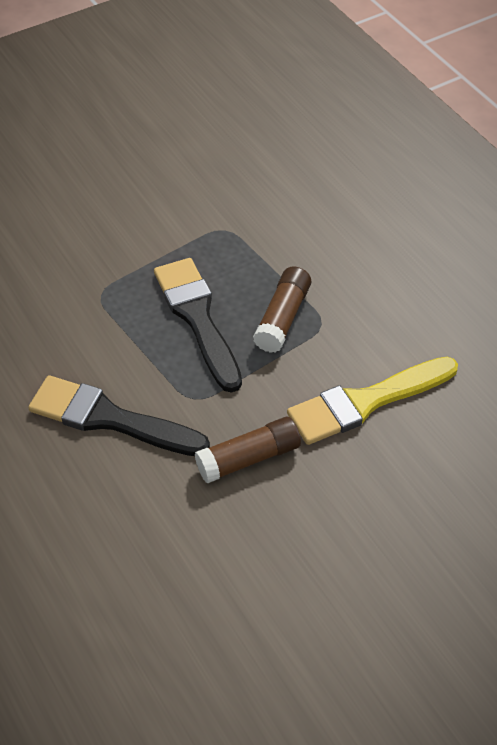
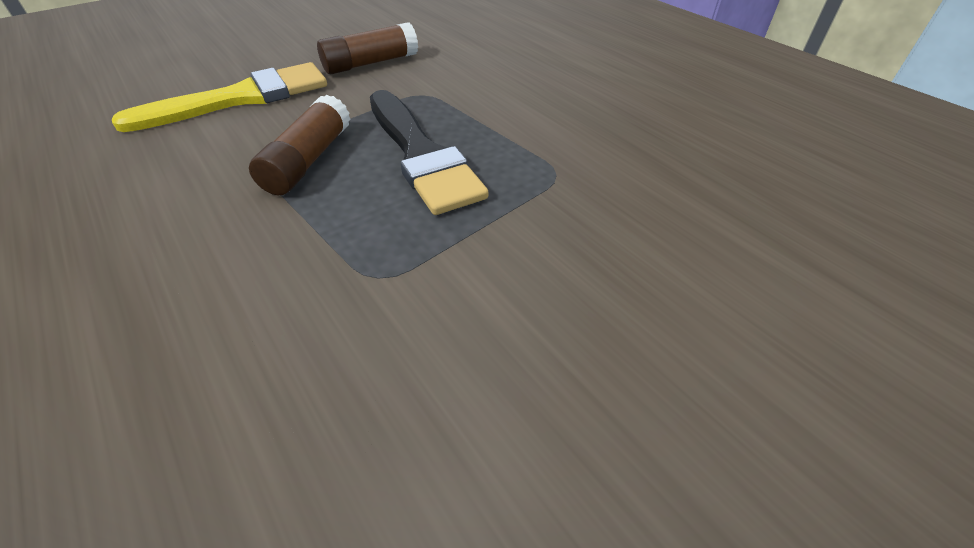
camera: 175 degrees right, 5 degrees down
black brush [28,375,210,456] -> none

